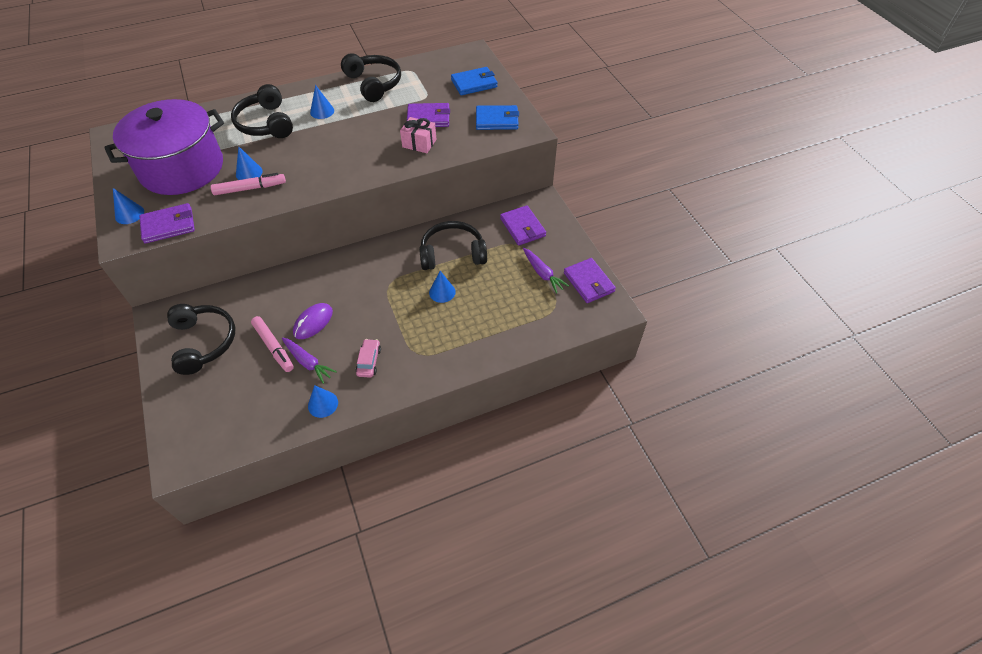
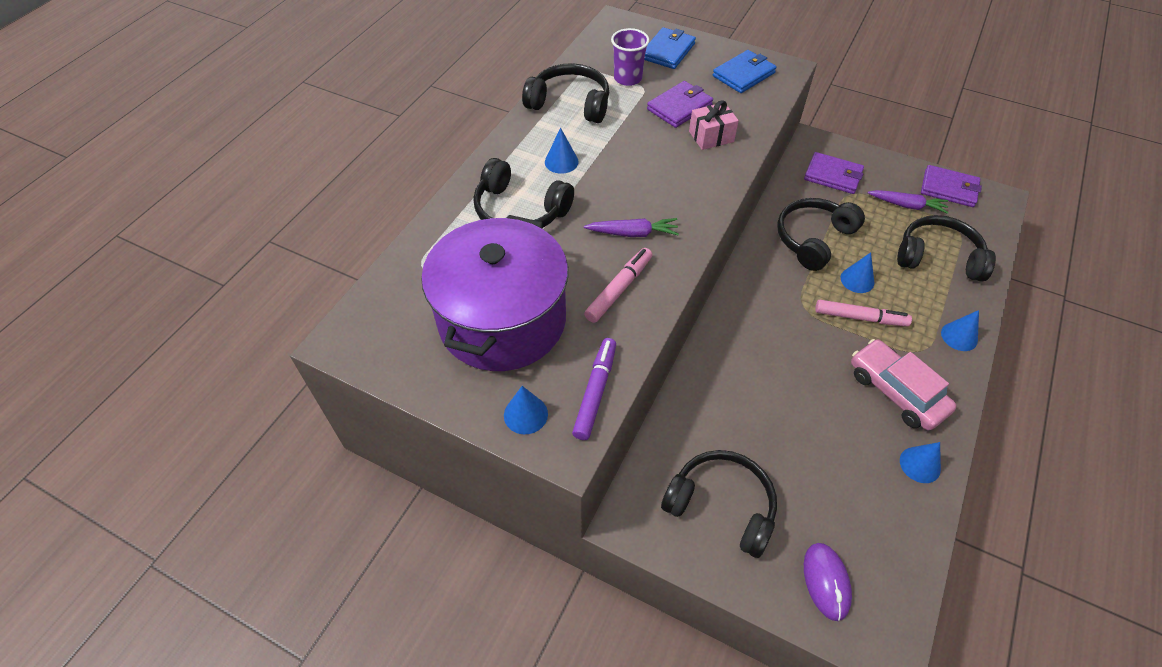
camera: 40 degrees left, 0 degrees up
purple wallet [139,203,195,244] -> purple marker [572,338,616,440]
blue cone [236,146,263,180] -> blue cone moved to [941,310,979,351]
pink marker [251,316,294,372] -> pink marker moved to [815,300,912,326]
purple carrot [282,338,337,384] -> purple carrot moved to [584,218,679,237]
purple mouse [293,303,333,339] -> purple mouse moved to [804,543,852,621]
pink car [356,339,381,378] -> pink car [851,339,957,430], size x1.86
none -> purple cup [611,28,649,86]
none -> black headphones [897,215,996,282]

